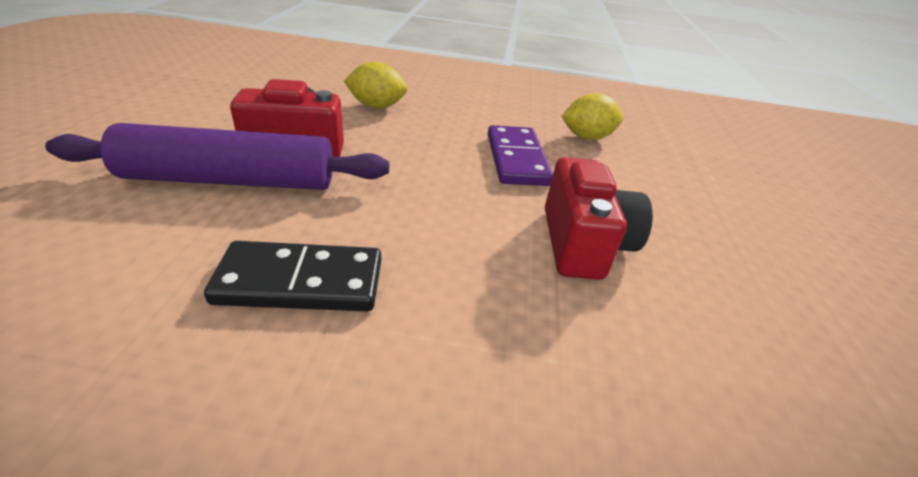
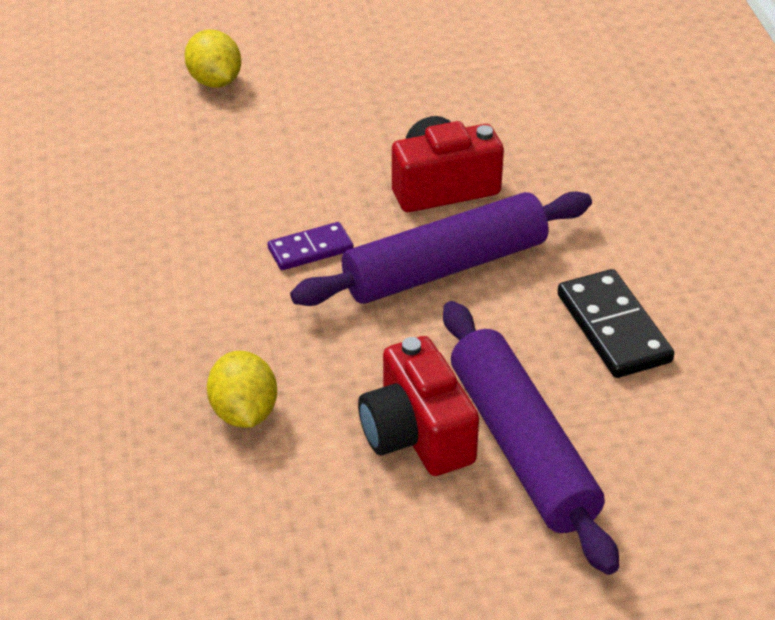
camera: 105 degrees left, 5 degrees up
purple domino [488,125,553,186] -> purple domino [268,222,353,270], size x0.63
yellow lemon [561,93,623,140] -> yellow lemon moved to [184,29,241,88]
none -> purple rolling pin [290,191,592,306]

